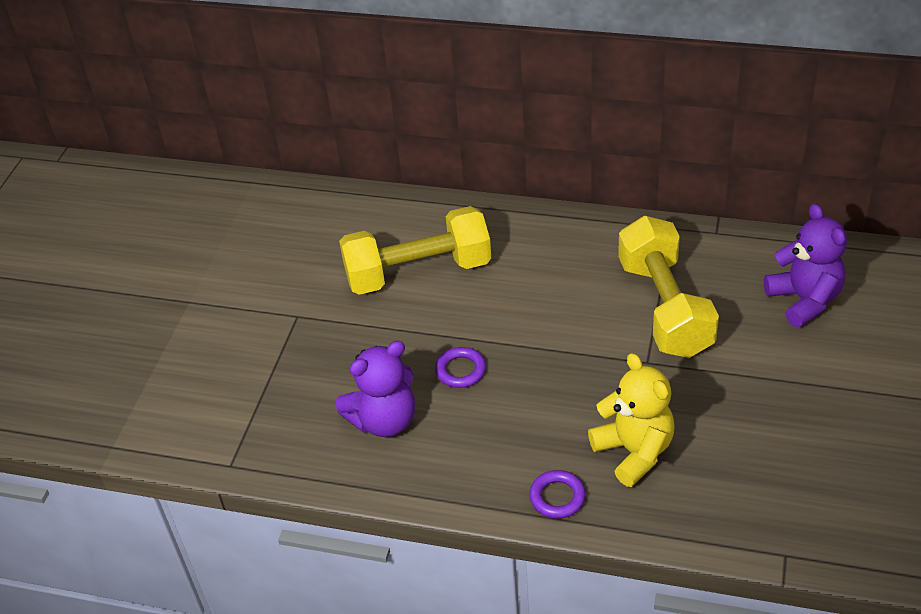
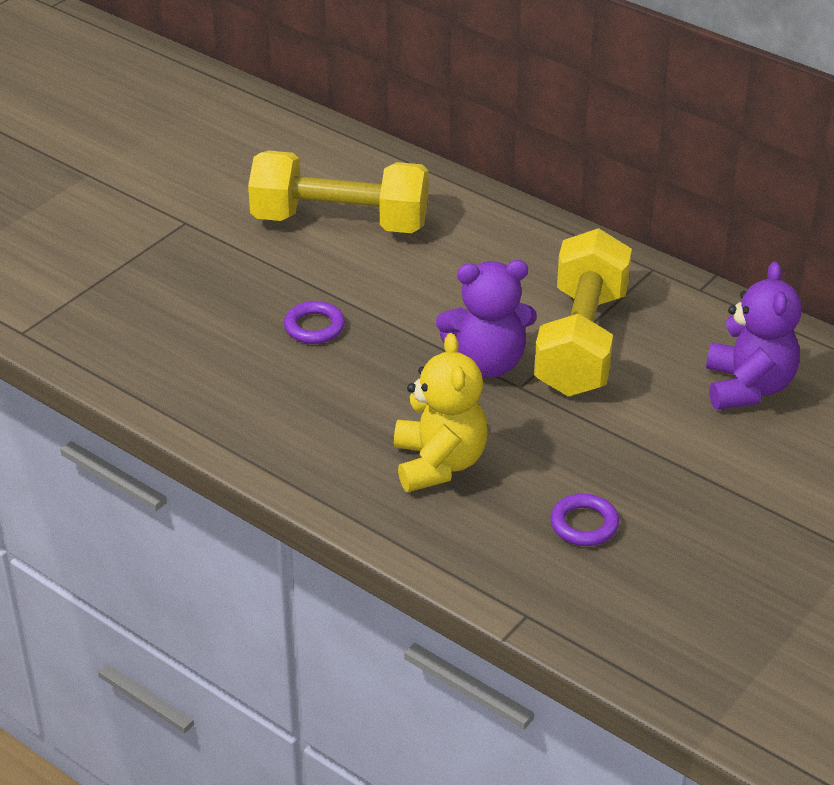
camera: 20 degrees right, 5 degrees down
purple teddy bear [335,341,415,437] -> purple teddy bear moved to [436,260,537,378]
purple ring [529,470,586,519] -> purple ring moved to [550,494,619,546]

